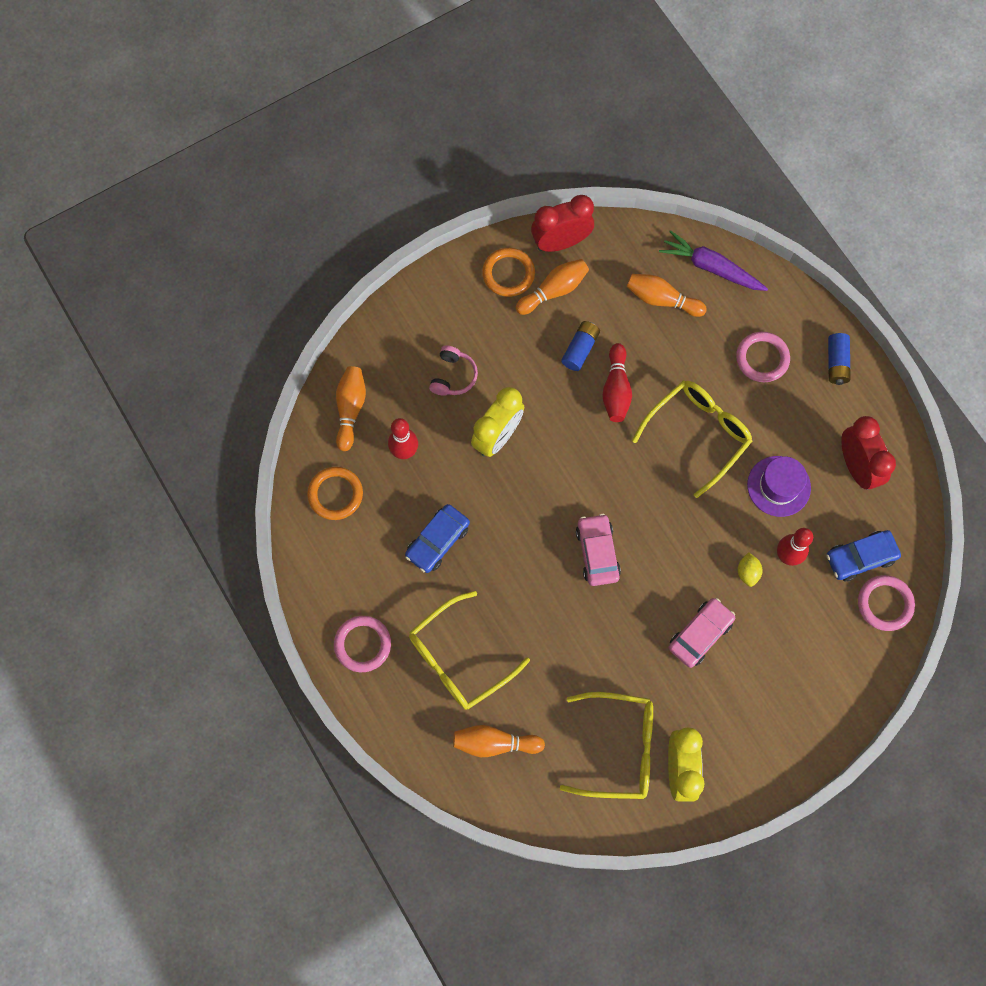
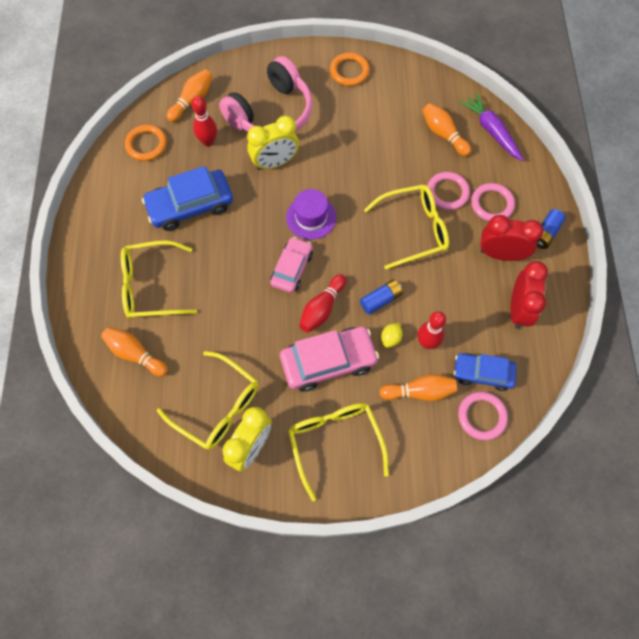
camera: 30 degrees right, 5 degrees down
pink ring [334,616,391,672] -> pink ring moved to [427,172,470,210]
blue car [405,504,470,573] -> blue car [142,166,233,231], size x1.54
pink headphones [429,345,478,396] -> pink headphones [219,56,313,132], size x2.26
orange bowling pin [516,259,589,315] -> orange bowling pin moved to [379,374,457,401]
red clock [531,195,594,252] -> red clock moved to [481,215,544,261]
blue battery [561,321,600,371] -> blue battery moved to [360,280,403,315]
red bowling pin [602,343,632,422] -> red bowling pin moved to [299,274,346,333]
pink car [669,598,735,668] -> pink car [280,326,379,392], size x1.54
purple hat [747,456,811,517] -> purple hat moved to [286,189,336,240]
none -> yellow glasses [288,403,389,501]

